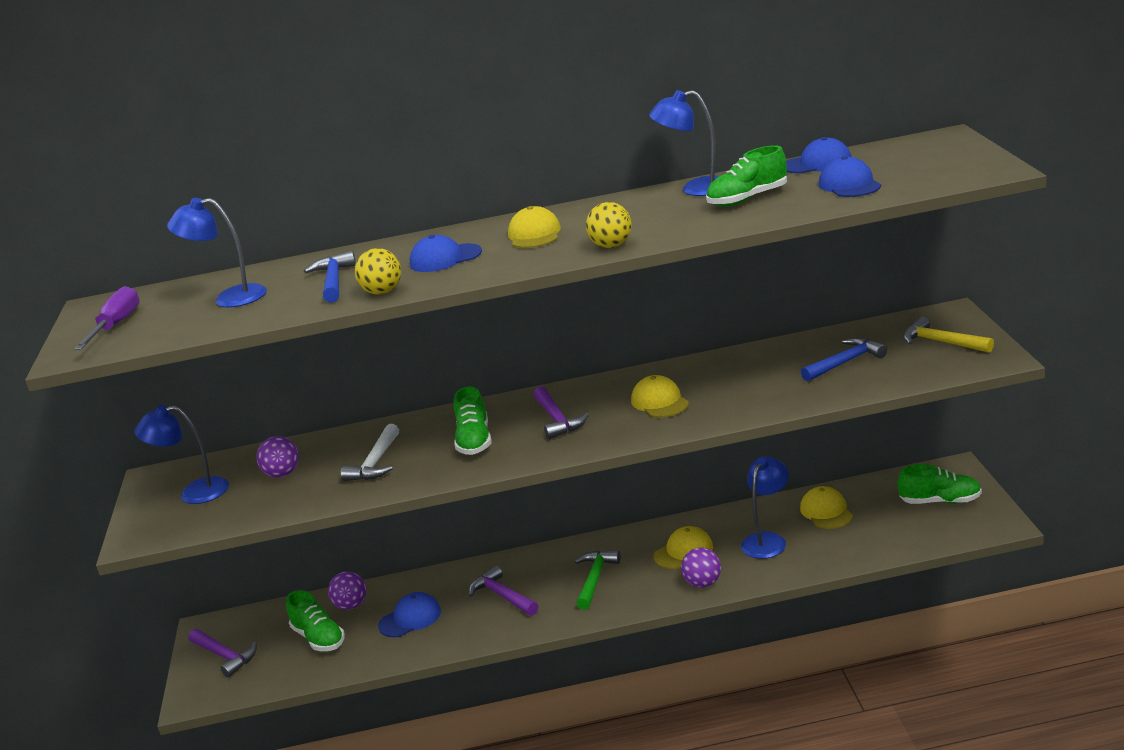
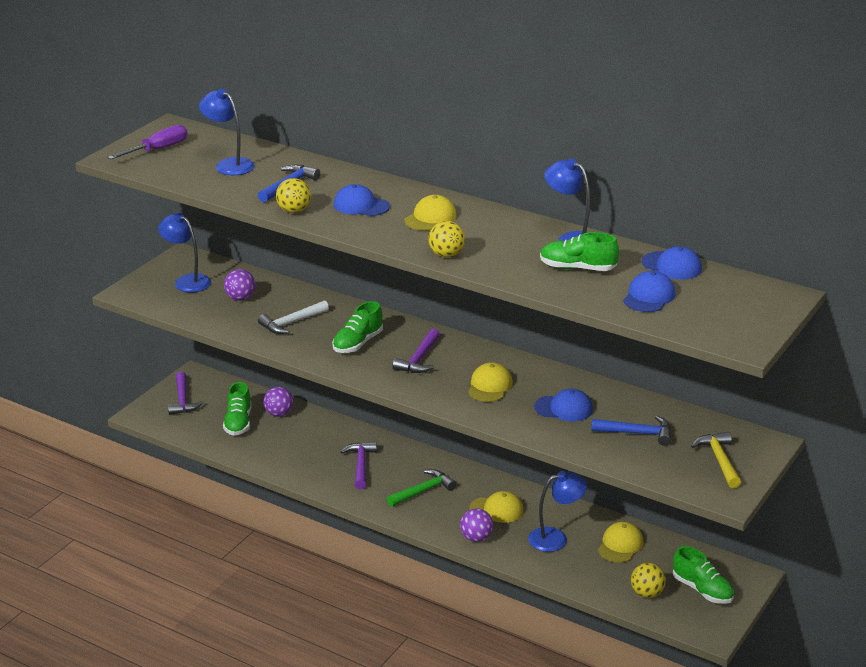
camera: 35 degrees right, 5 degrees up
blue cap [378,592,441,637] -> blue cap moved to [534,389,593,421]
none -> yellow ball [631,563,666,598]

